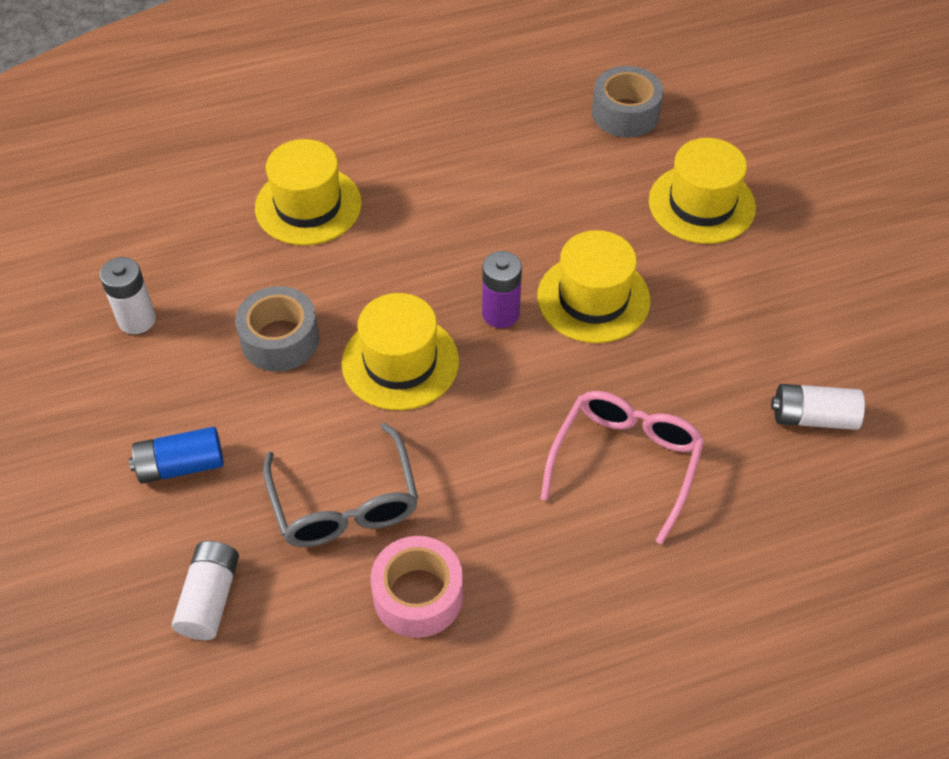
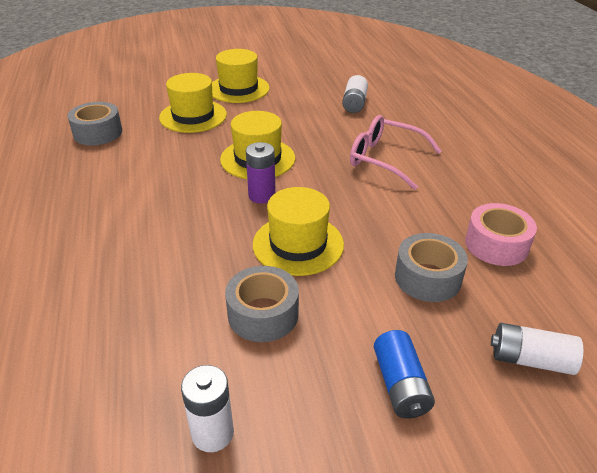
camera: 85 degrees left, 15 degrees down
yellow hat [255,139,362,245] -> yellow hat moved to [212,49,270,103]
grey glasses [263,423,418,547] -> grey tape [395,233,468,302]

